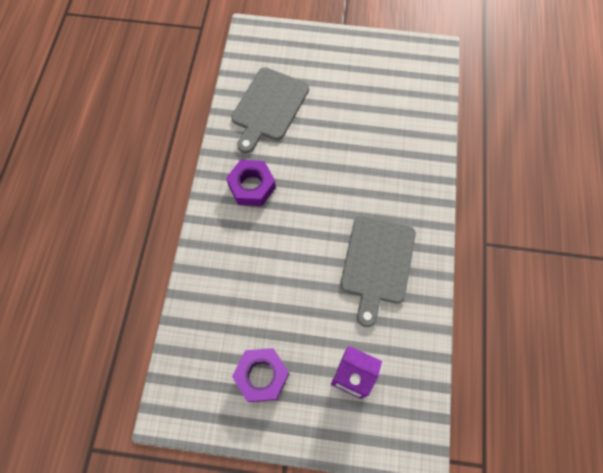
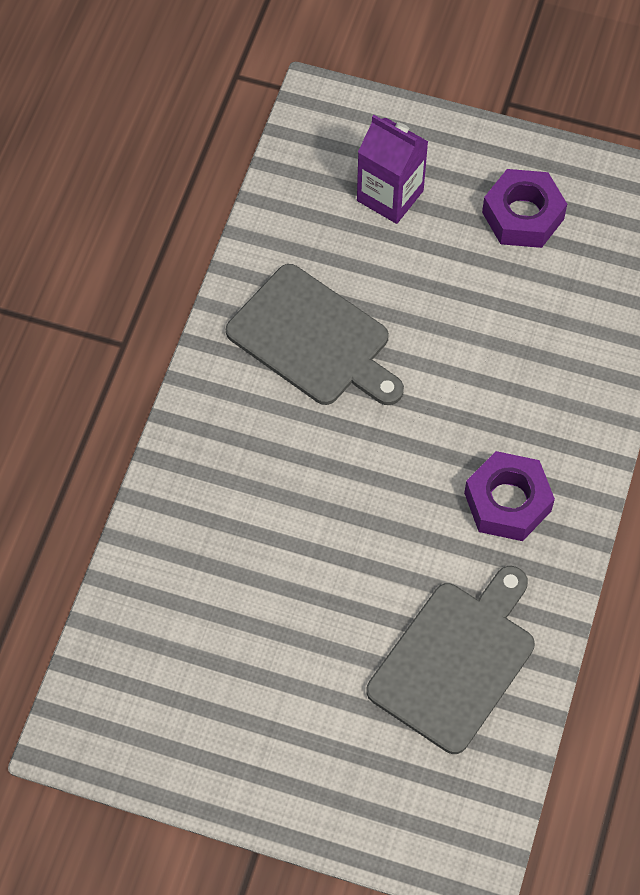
camera: 170 degrees left, 5 degrees down
grey cutting board [340,216,416,327] -> grey cutting board turned 105 degrees clockwise [226,264,404,405]

